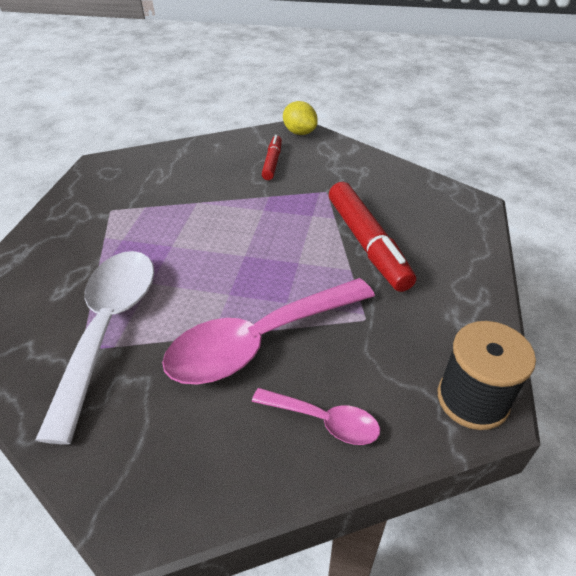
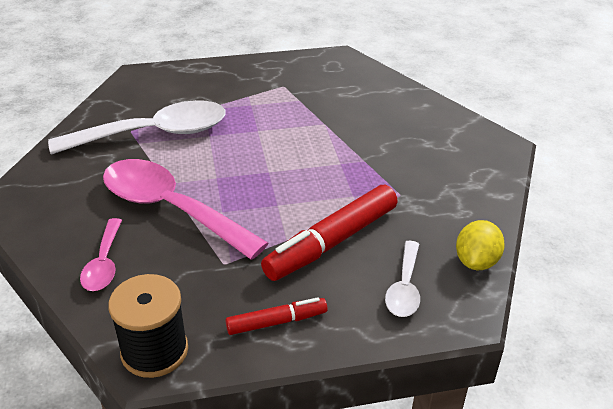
camera: 65 degrees right, 5 degrees down
red marker [262,135,282,180] -> red marker moved to [226,297,328,335]
yellow lemon [283,101,318,135] -> yellow lemon moved to [456,220,505,270]
none -> white spoon [385,241,420,317]

